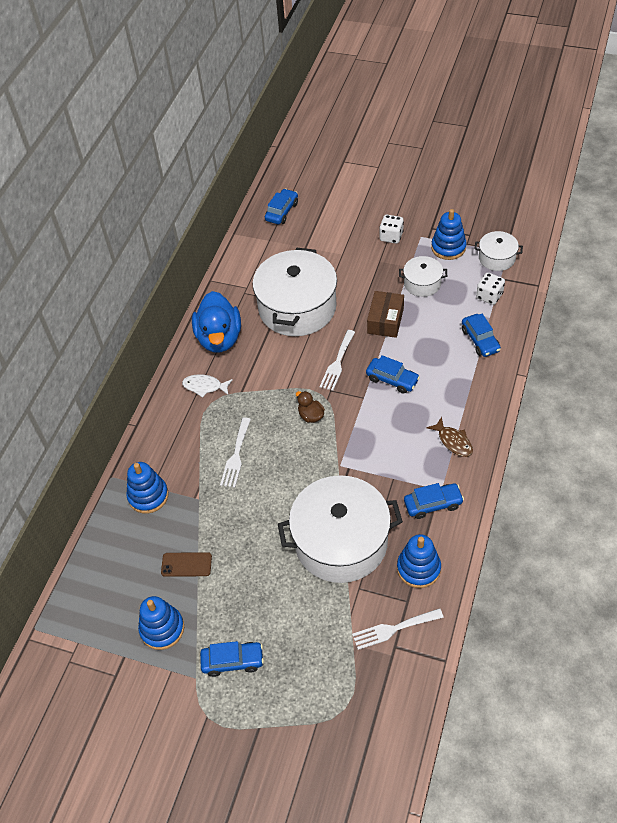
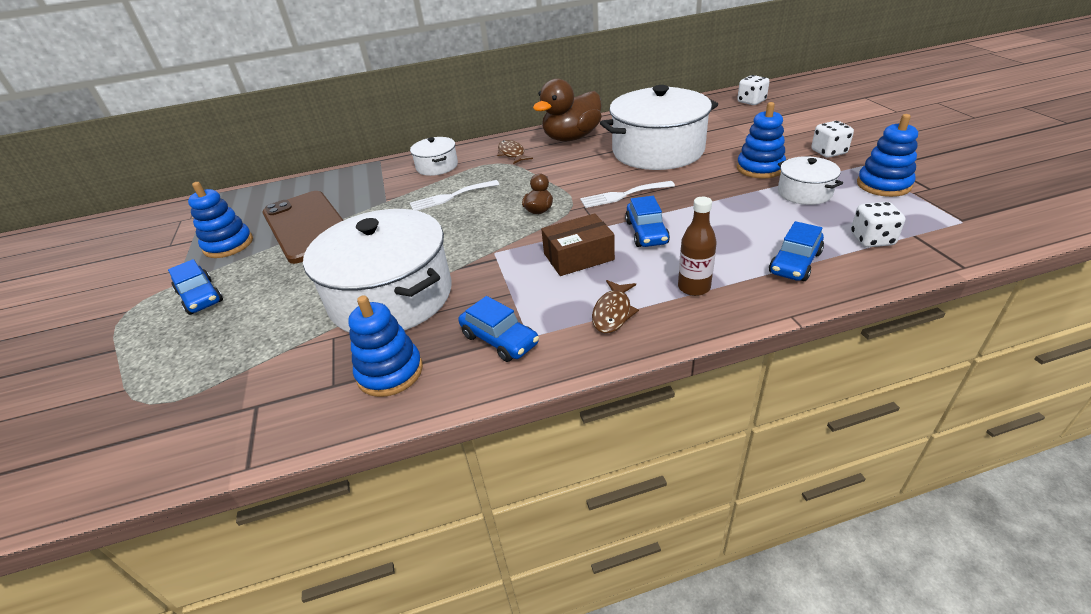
camera: 55 degrees right, 15 degrees down
blue stacking toy [126,462,169,514] -> blue stacking toy moved to [737,102,786,178]
brown phone [161,552,212,577] -> brown phone [263,191,344,264], size x2.33
white fish [182,374,233,398] -> brown fish [497,140,533,164]
blue duck [192,291,241,353] -> brown duck [533,79,602,141]
blue car [265,189,298,224] -> white dice [737,75,770,105]
white fork [352,608,444,650] -> none
brown box [367,291,404,338] -> brown box moved to [541,213,615,276]
white pot [474,231,523,271] -> white pot moved to [410,137,458,176]
none -> brown bottle [678,197,717,296]

